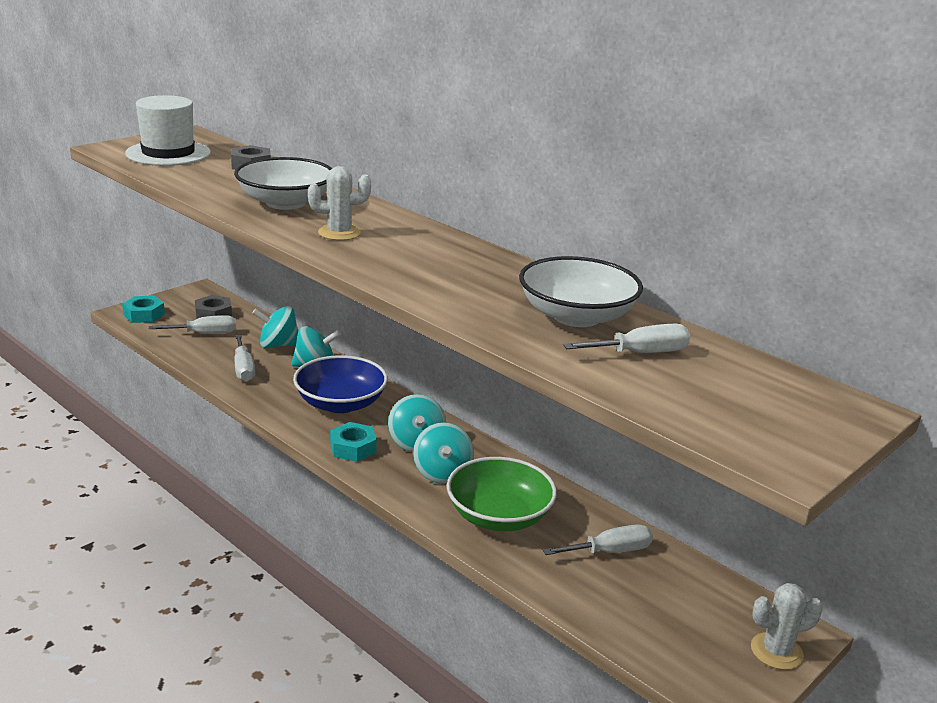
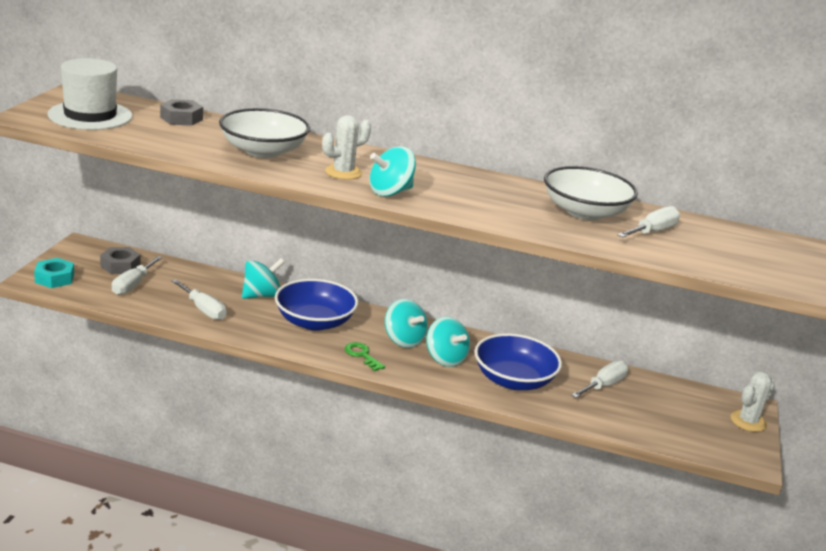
camera: 30 degrees left, 0 degrees up
white screwdriver [149,315,236,334] -> white screwdriver turned 150 degrees clockwise [112,256,163,295]
turquoise spinning top [252,306,298,348] -> turquoise spinning top moved to [369,146,416,197]
turquoise nut [330,422,377,462] -> green key [345,342,385,371]
green bowl [447,457,557,531] -> blue bowl [475,333,562,390]

